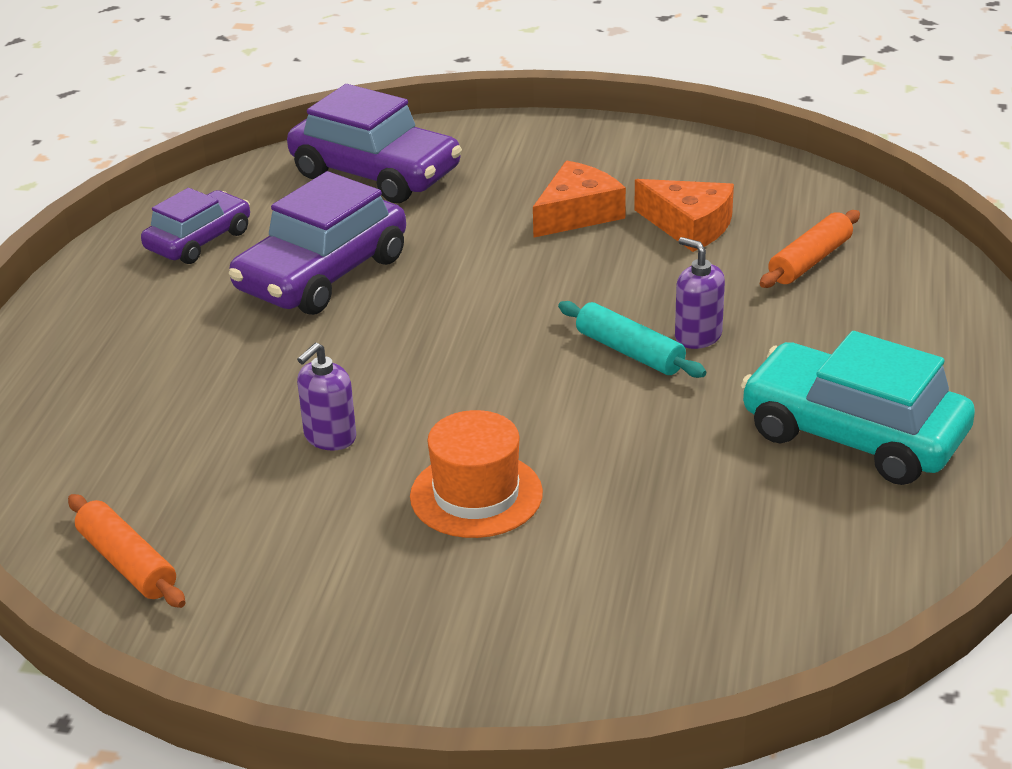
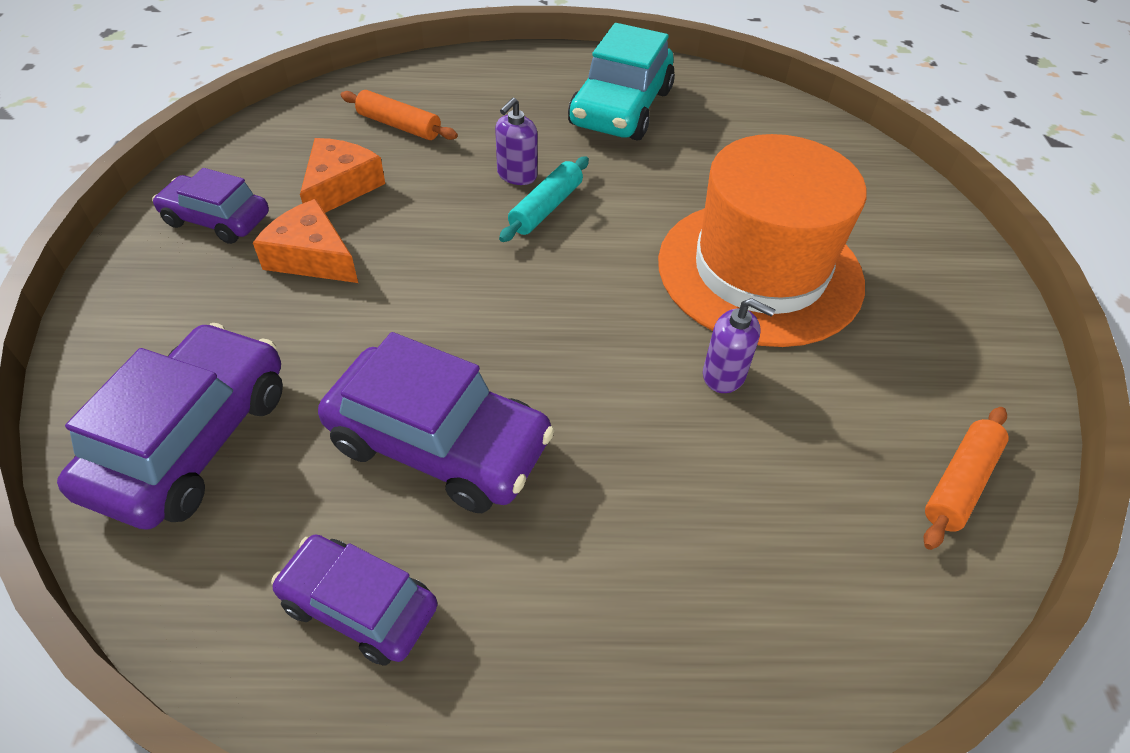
camera: 105 degrees left, 15 degrees up
orange hat [410,410,543,538] -> orange hat [658,134,867,347], size x1.95
none -> purple car [152,168,269,244]

